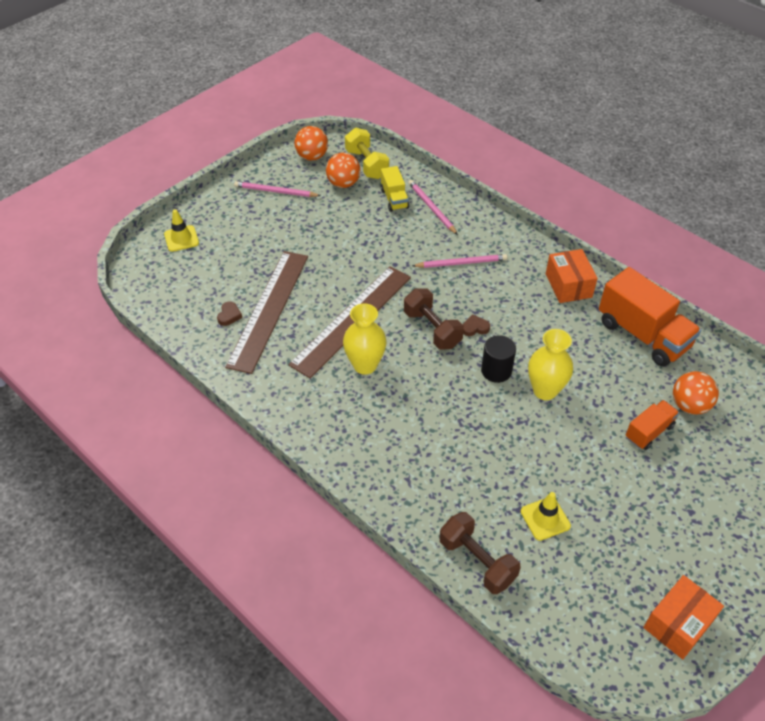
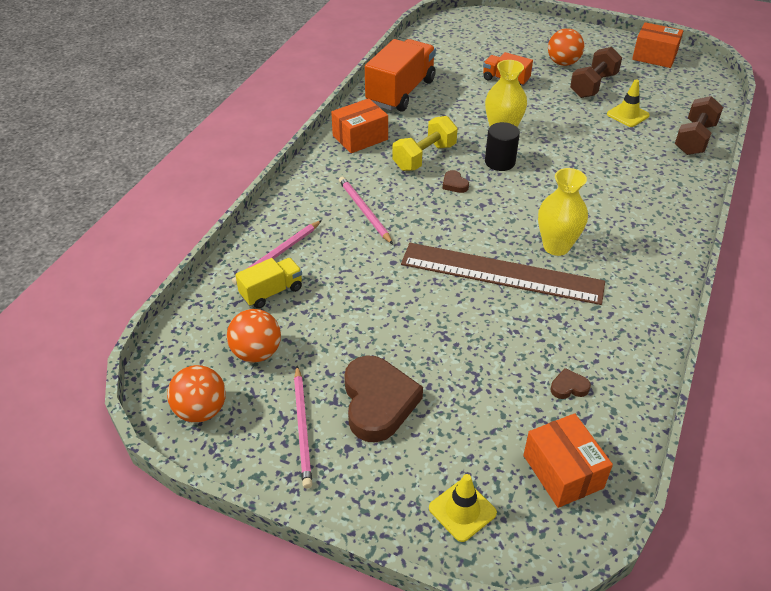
camera: 110 degrees left, 5 degrees down
brown ruler [225,251,308,374] -> none
yellow dumbbell [345,128,389,179] -> yellow dumbbell moved to [392,116,458,171]
brown dumbbell [404,288,464,350] -> brown dumbbell moved to [570,47,622,98]
orange ball [673,371,719,415] -> orange ball moved to [548,28,584,66]
none -> brown heart [344,355,423,442]
none -> orange box [523,413,613,508]

